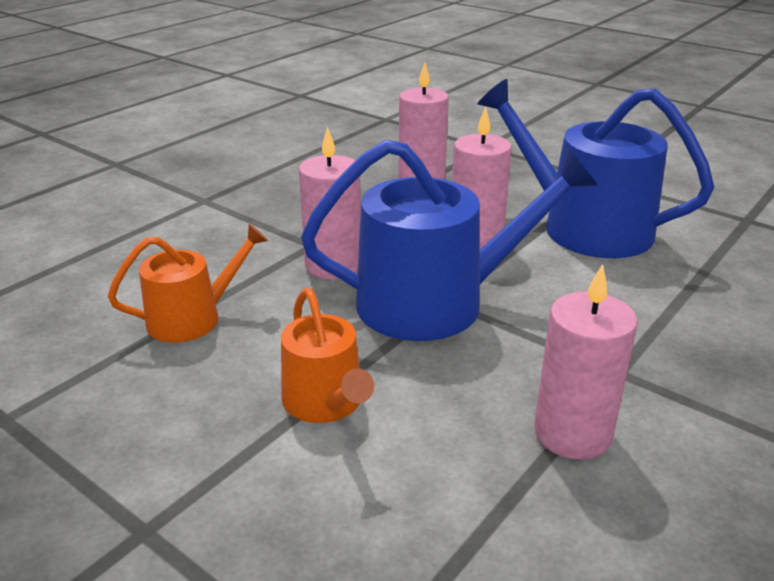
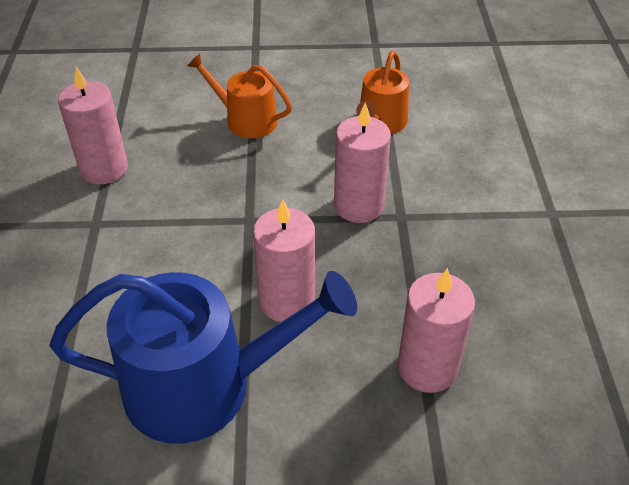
camera: 140 degrees right, 15 degrees up
blue watering can [301,140,598,341] -> none

